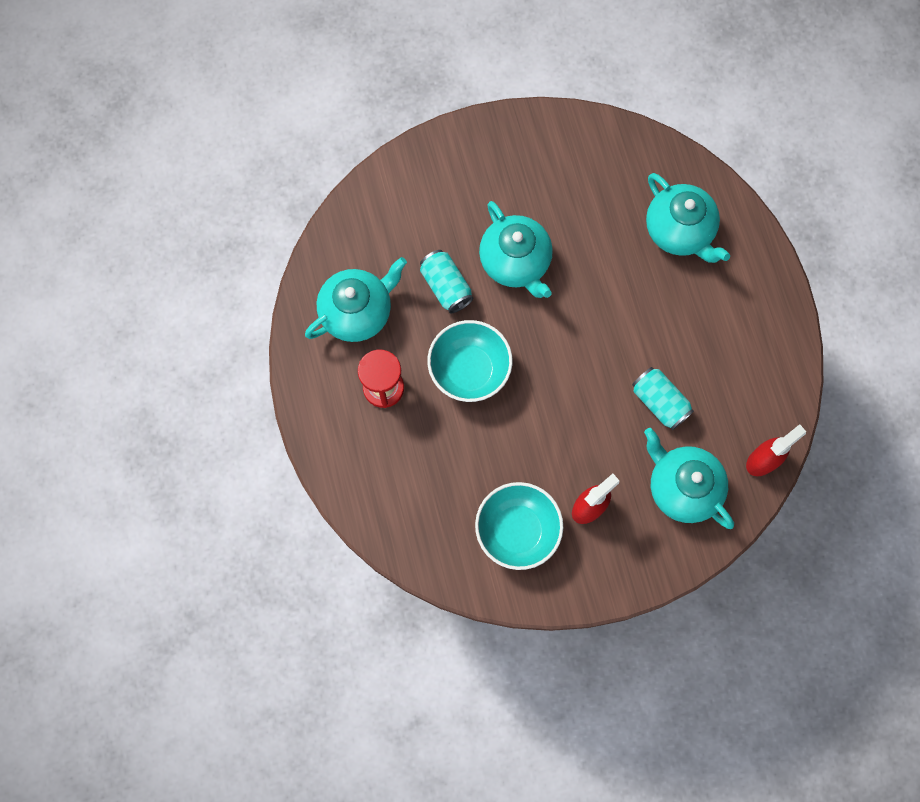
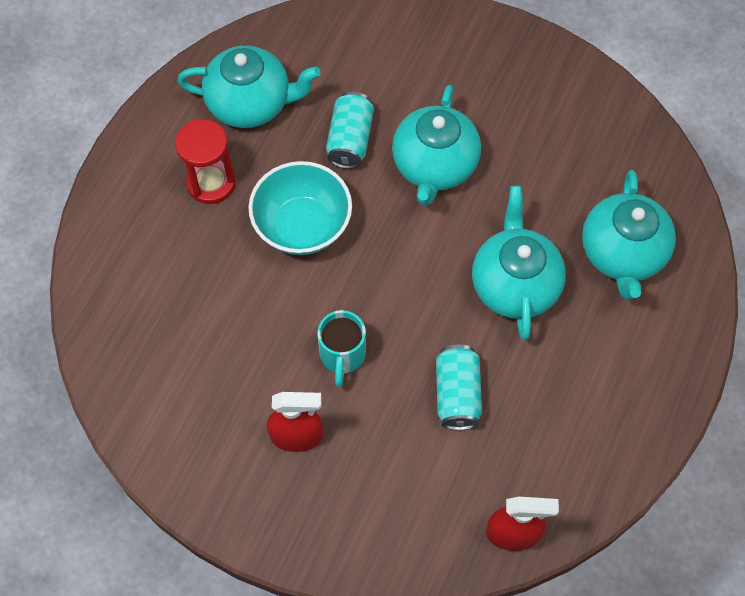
camera: 40 degrees right, 10 degrees down
turquoise bowl [475,482,563,570] -> none
turquoise teapot [644,428,734,529] -> turquoise teapot moved to [472,186,566,340]
none -> turquoise mug [317,310,366,387]

